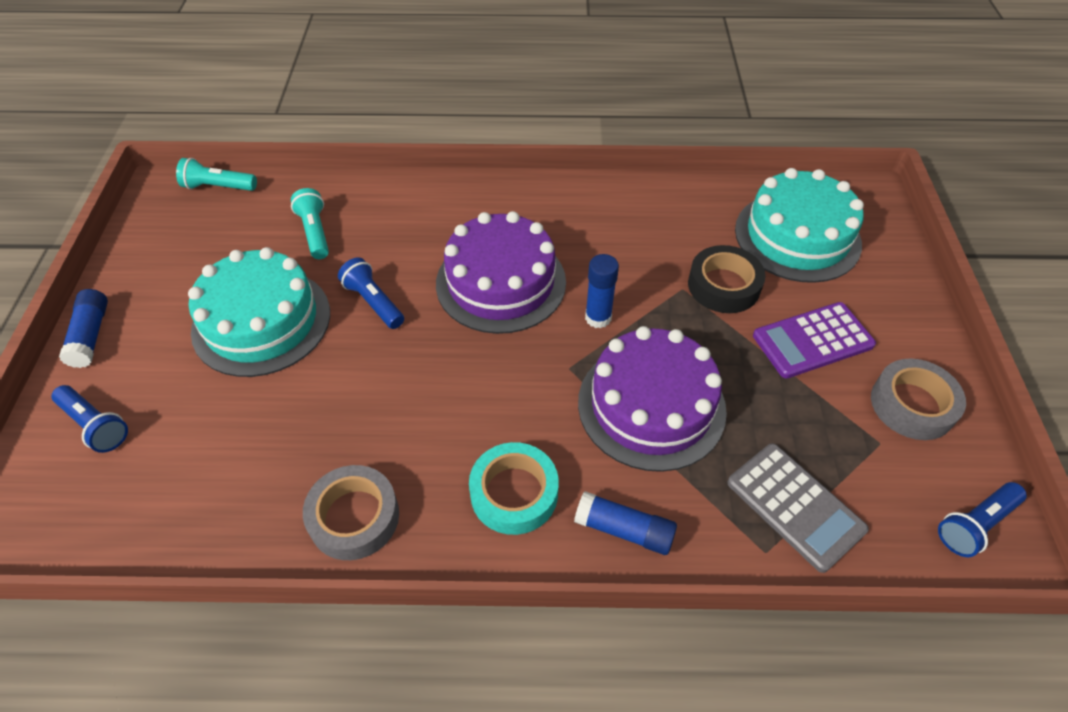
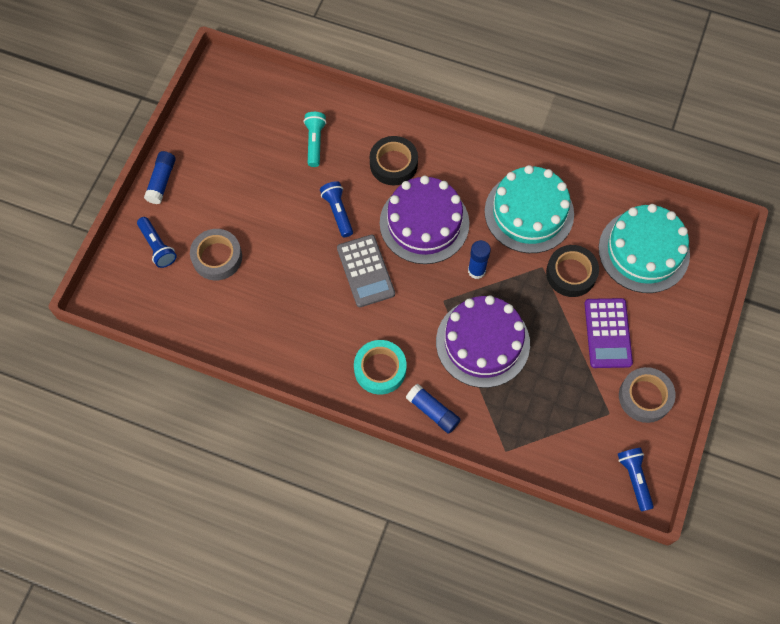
camera: 20 degrees right, 15 degrees up
turquoise flashlight [176,158,257,191] -> none
turquoise cake [188,247,330,377] -> turquoise cake moved to [485,165,574,253]
grey tape [303,465,399,560] -> grey tape moved to [190,229,242,280]
grey calculator [727,443,869,573] -> grey calculator moved to [337,235,395,307]
purple calculator [753,302,876,379] -> purple calculator turned 90 degrees counterclockwise [585,298,633,368]
blue flashlight [938,482,1026,557] -> blue flashlight turned 90 degrees clockwise [618,448,654,512]
none -> black tape [370,136,418,185]

